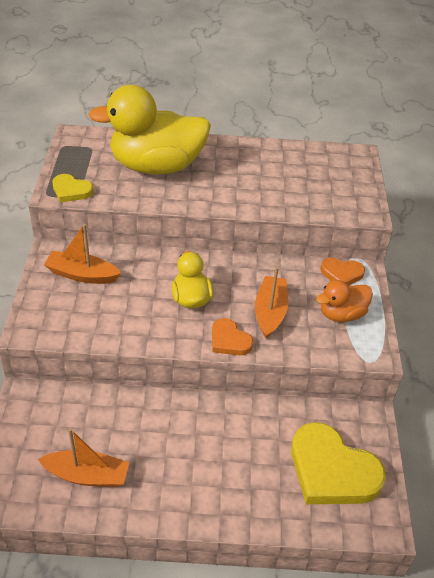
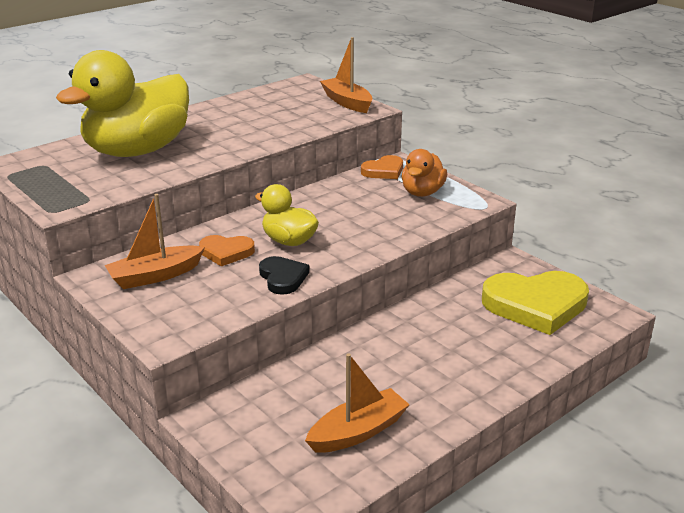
camera: 40 degrees left, 15 degrees down
yellow heart [52,174,93,202] -> none
orange heart [212,318,253,355] -> orange heart moved to [199,235,255,266]
orange boat [255,267,288,339] -> orange boat moved to [320,37,372,113]
none -> black heart [259,256,309,295]

